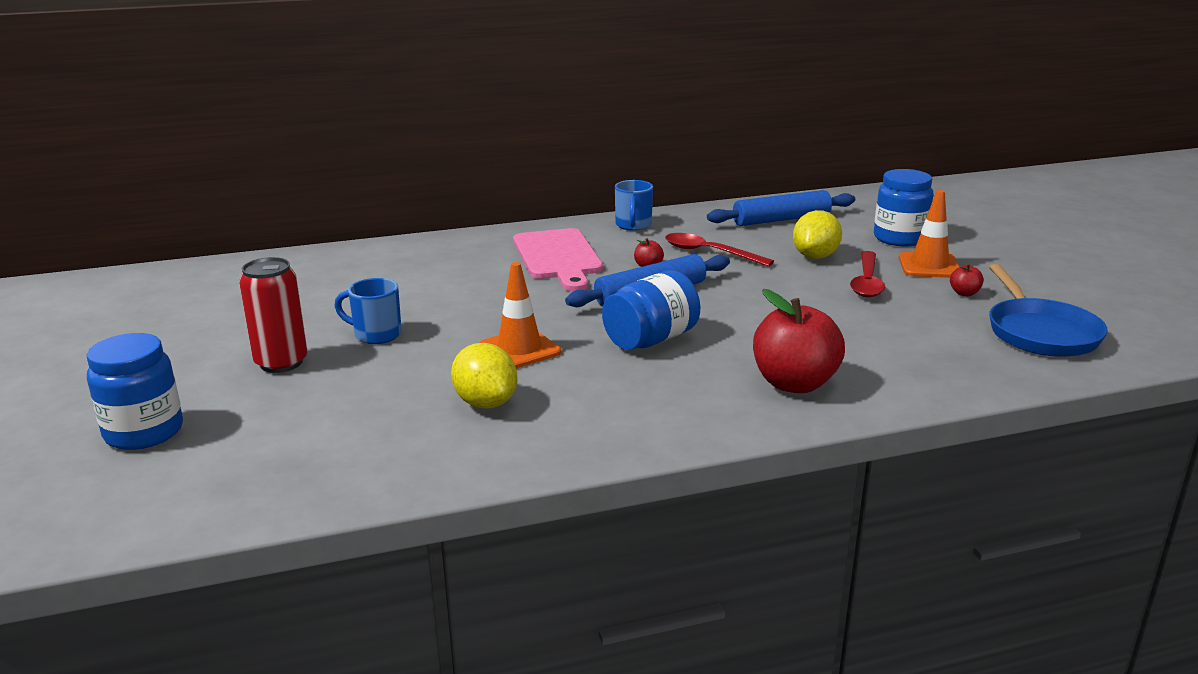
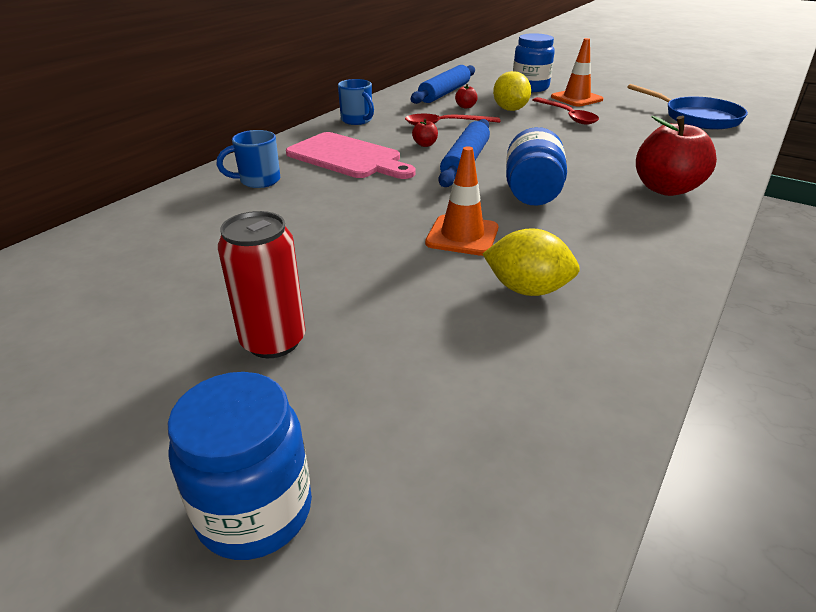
camera: 40 degrees left, 10 degrees up
blue mug [334,278,402,344] -> blue mug moved to [216,130,280,188]
red apple [950,264,984,296] -> red apple moved to [455,84,478,108]

